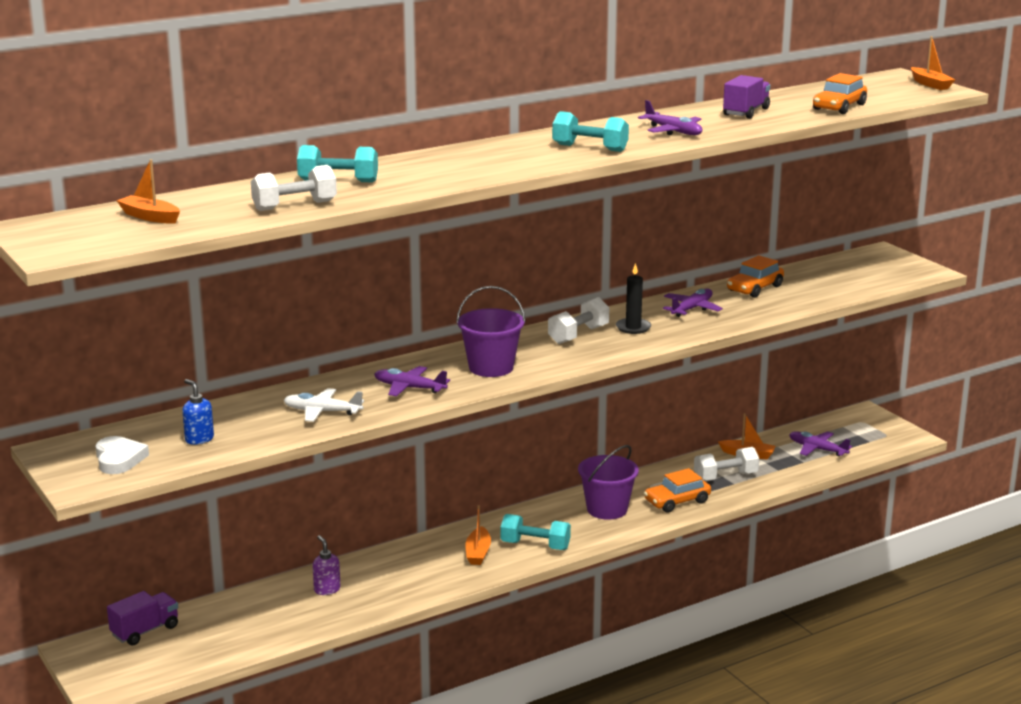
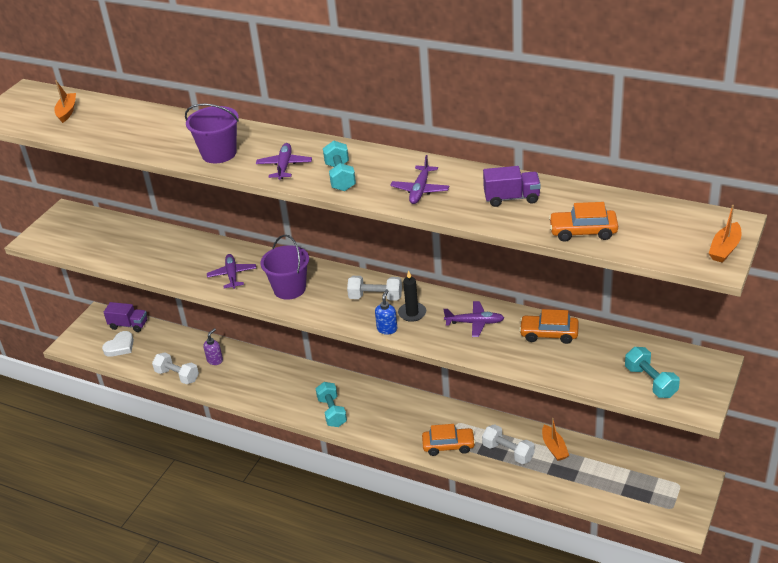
camera: 60 degrees right, 15 degrees up
white heart [95,436,149,474] -> white heart moved to [102,331,134,357]
blue soap dispenser [182,379,214,445] -> blue soap dispenser moved to [375,289,397,335]
white dumbbell [251,165,337,211] -> white dumbbell moved to [152,352,199,384]
white plane [283,388,364,422] -> none
turquoise dumbbell [297,145,378,182] -> turquoise dumbbell moved to [625,347,680,398]
orange boat [466,505,491,565] -> none
purple bucket [578,445,639,520] -> purple bucket moved to [185,103,239,163]
orange car [644,468,711,513] -> orange car turned 150 degrees clockwise [422,424,476,456]
purple plane [789,431,852,456] -> purple plane moved to [256,143,312,180]

